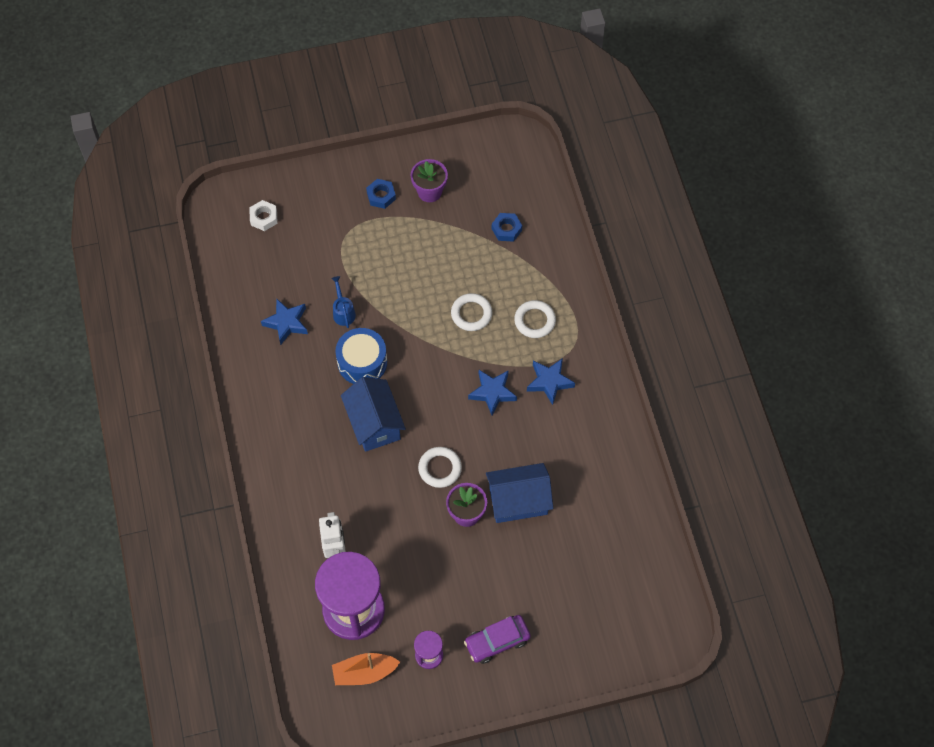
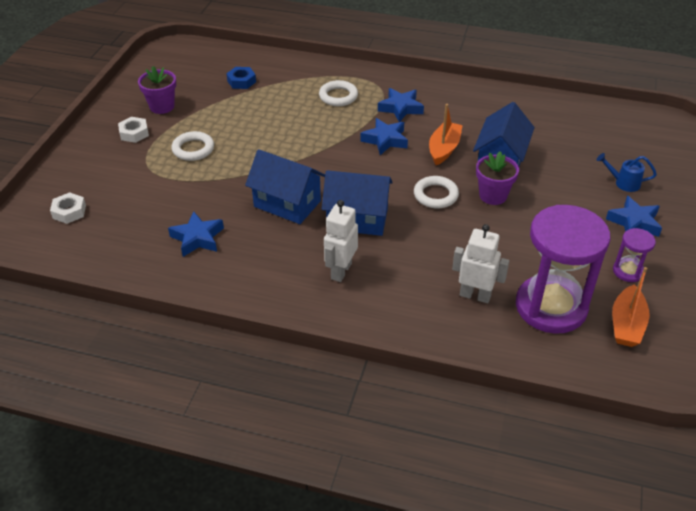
camera: 60 degrees left, 20 degrees down
blue watering can [331,276,356,328] -> blue watering can moved to [596,153,657,192]
blue drum [335,328,387,384] -> blue house [245,149,325,224]
blue nut [366,179,396,209] -> white nut [118,117,149,143]
white ring [451,293,492,331] -> white ring moved to [172,131,214,161]
purple car [464,615,531,664] -> blue star [606,196,662,237]
none -> white robot [324,200,358,282]
none -> orange boat [429,104,463,165]

